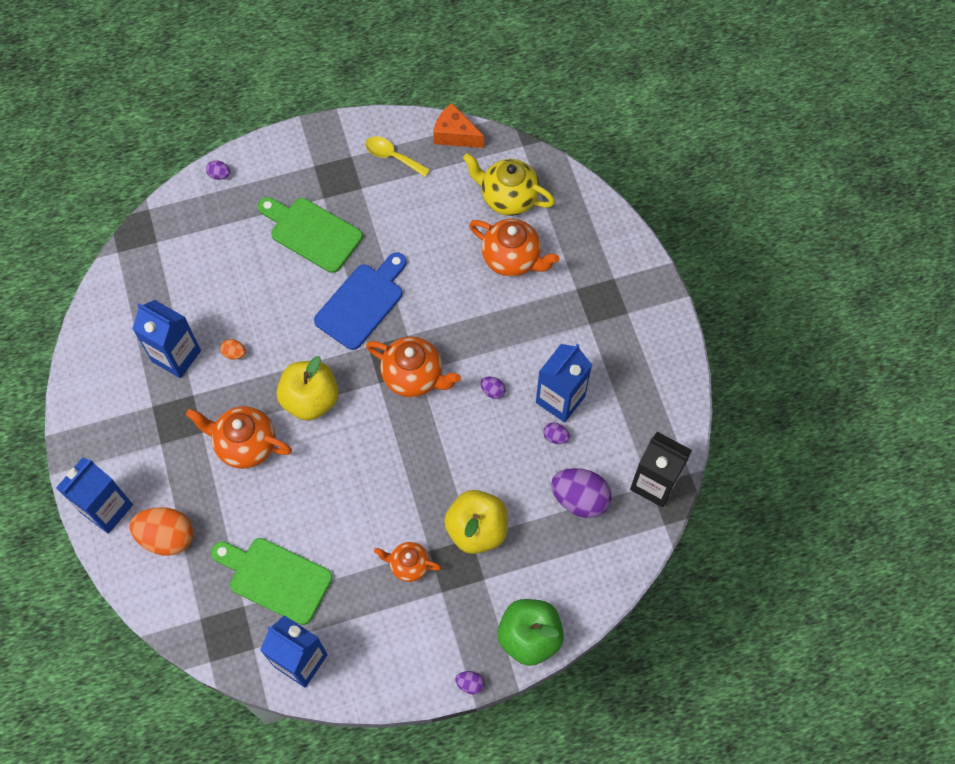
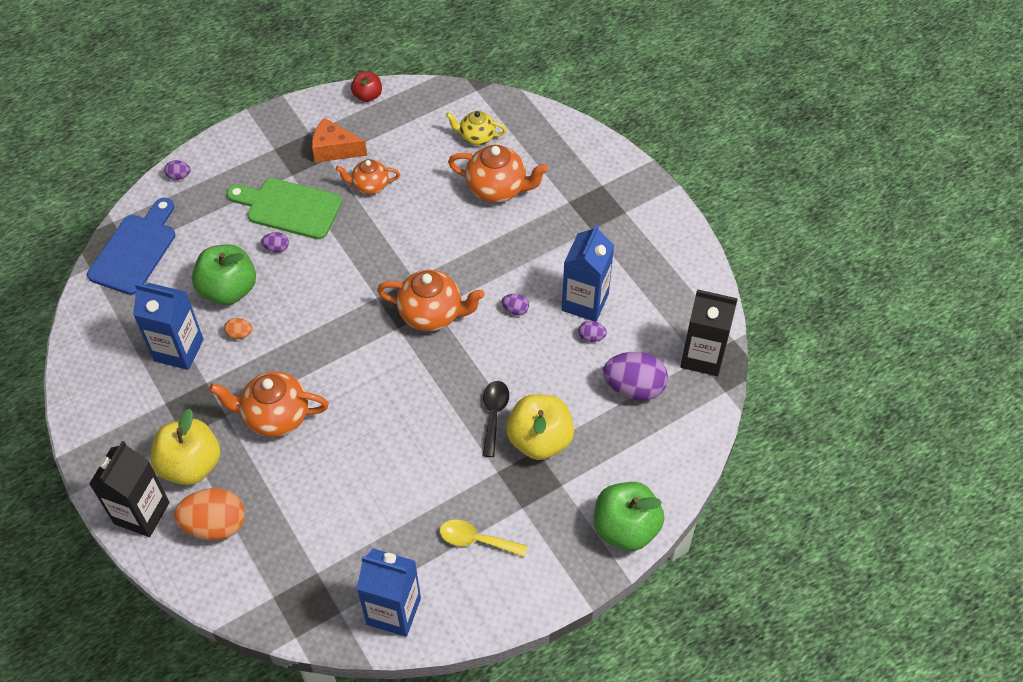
camera: 15 degrees left, 10 degrees down
blue carton [56,457,133,534] -> black carton [89,441,170,537]
green cutting board [211,538,332,625] -> none
yellow apple [277,356,339,421] -> yellow apple moved to [151,409,220,485]
blue cutting board [314,252,407,350] -> blue cutting board moved to [87,198,176,295]
yellow spoon [365,136,430,177] -> yellow spoon moved to [440,519,527,557]
orange teapot [374,542,442,582] -> orange teapot moved to [336,159,400,195]
orange cheese [433,103,484,148] -> orange cheese moved to [312,118,367,163]
purple egg [455,671,484,694] -> purple egg moved to [261,232,289,253]
yellow teapot [463,153,555,216] -> yellow teapot [446,111,507,146], size x0.61
none -> green apple [192,244,256,305]
none -> red apple [351,71,382,102]
none -> black spoon [482,381,509,457]

